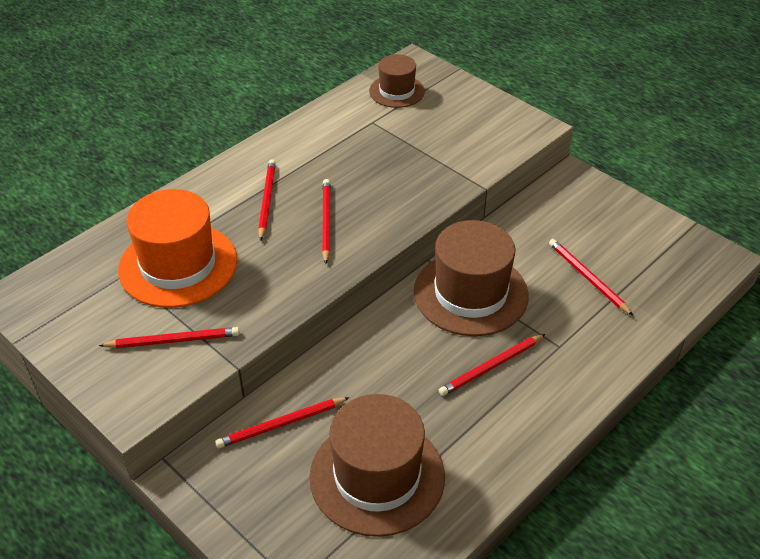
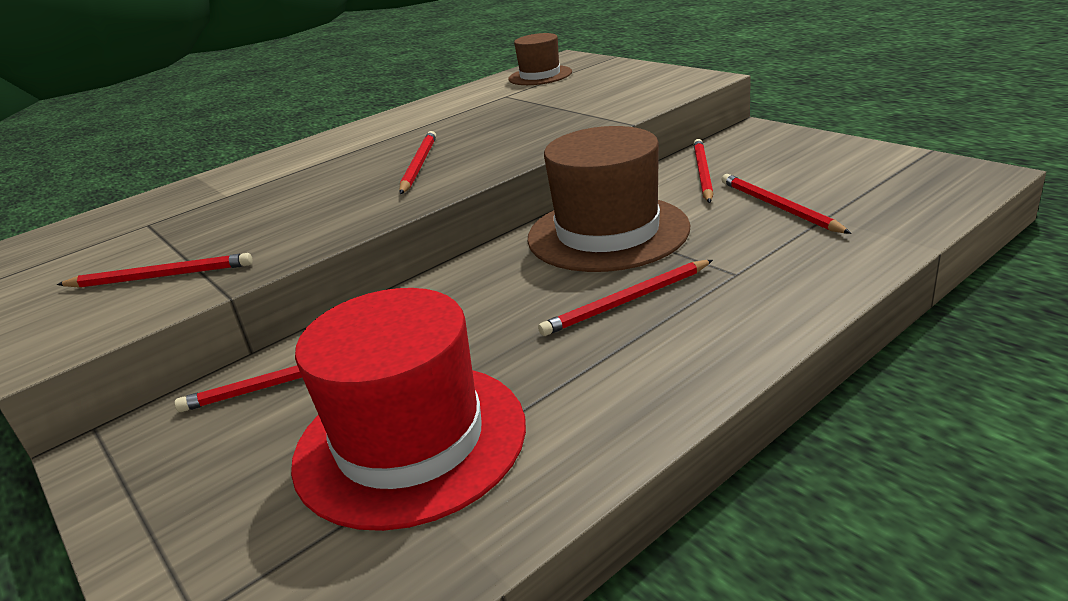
camera: 10 degrees right, 15 degrees down
orange hat [118,189,237,308] -> none
red pencil [258,159,276,241] -> red pencil moved to [693,139,714,203]
brown hat [309,394,445,537] -> red hat [291,288,526,531]

